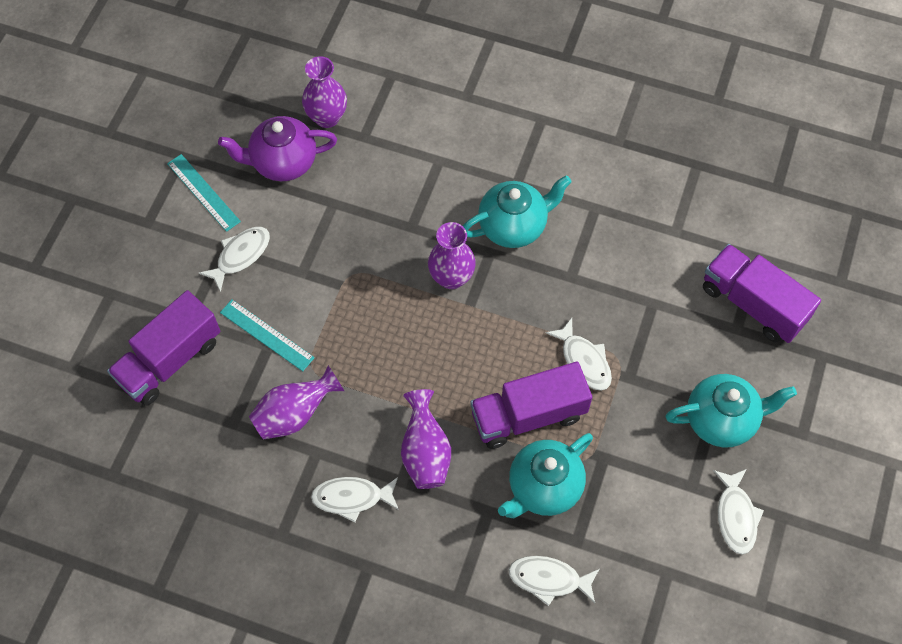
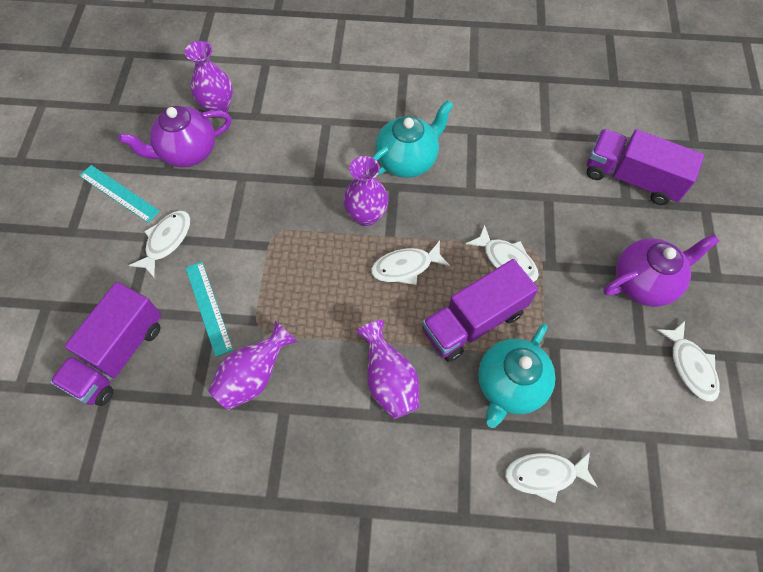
camera: 15 degrees left, 0 degrees up
turquoise ruler [220,300,315,371] -> turquoise ruler turned 45 degrees clockwise [186,262,233,357]
white fish [311,477,399,522] -> white fish moved to [371,241,450,285]
turquoise teapot [666,374,797,447] -> purple teapot [603,234,719,307]

